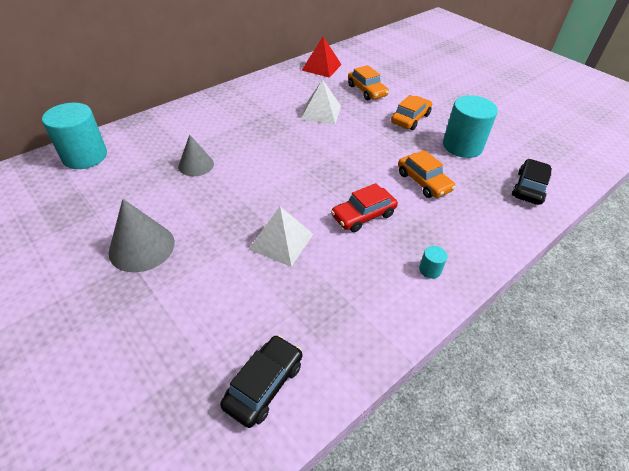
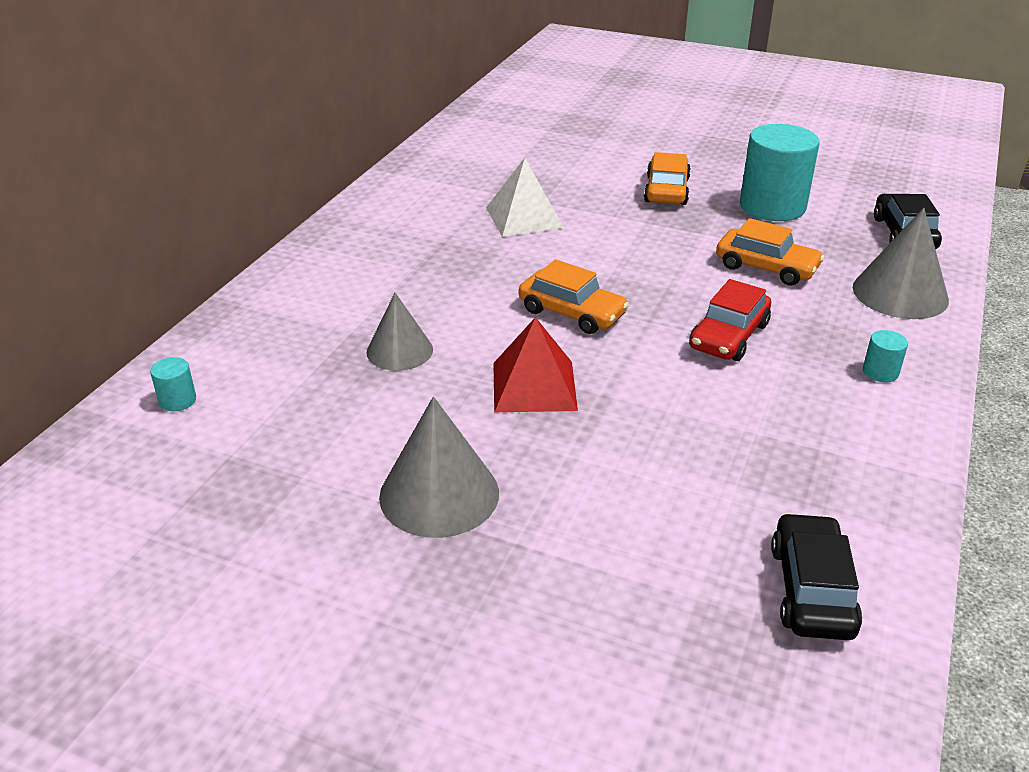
camera: 25 degrees left, 10 degrees down
turquoise cylinder [42,103,107,169] -> turquoise cylinder [150,357,196,411], size x0.42
white pyramid [248,206,313,267] -> none
red pyramid [302,37,342,78] -> red pyramid moved to [493,317,578,412]
orange car [348,65,389,100] -> orange car moved to [519,259,629,334]
none -> grey cone [853,208,949,319]

